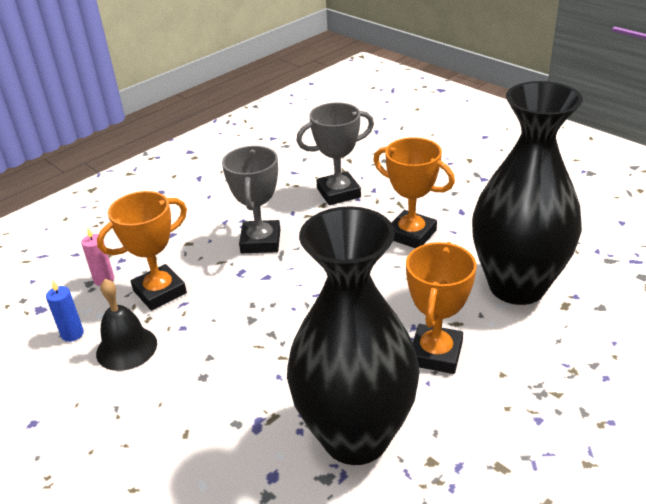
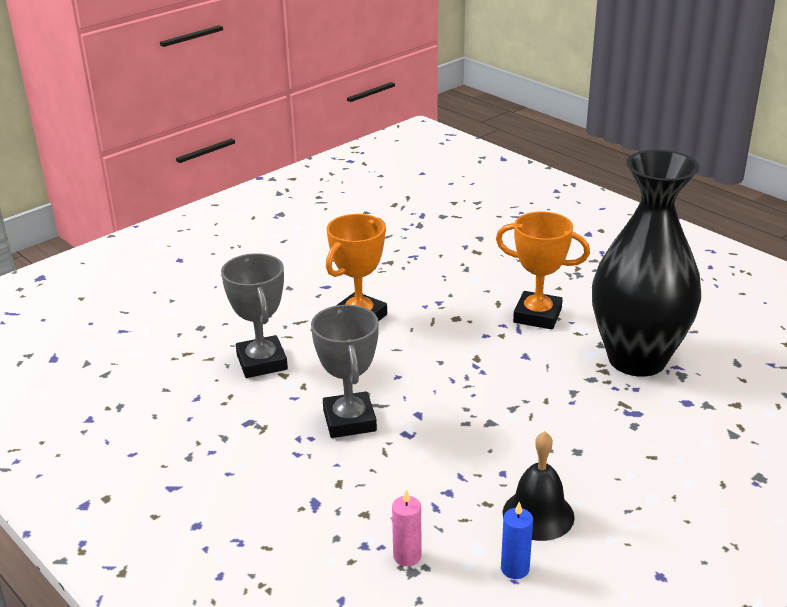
camera: 90 degrees left, 5 degrees down
orange trophy [97,191,187,311] -> none
grey trophy [222,146,280,253] -> grey trophy turned 75 degrees clockwise [311,305,379,438]
black vase [472,81,583,305] -> none

